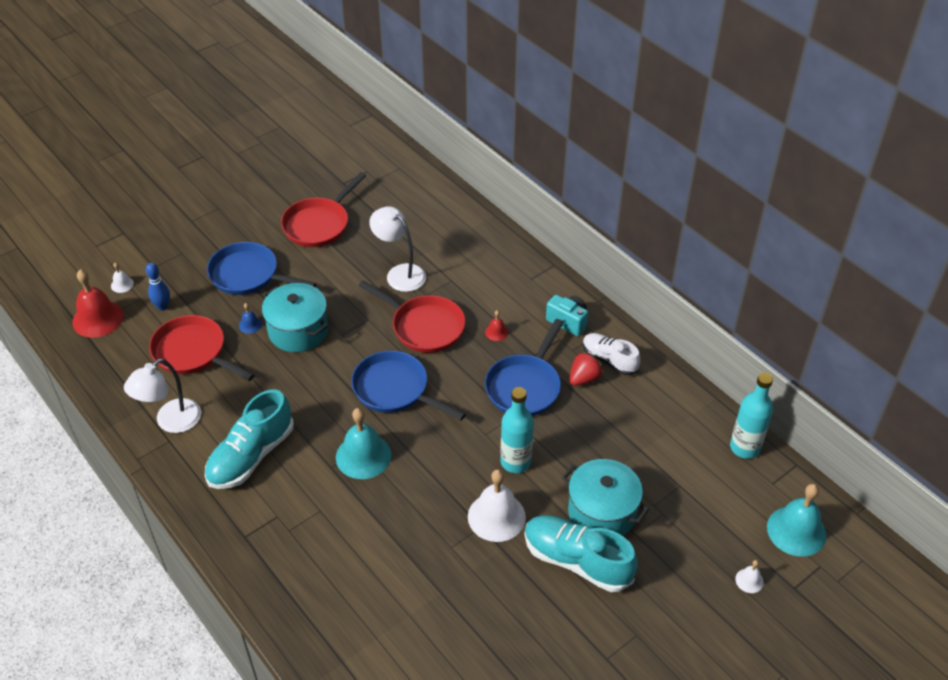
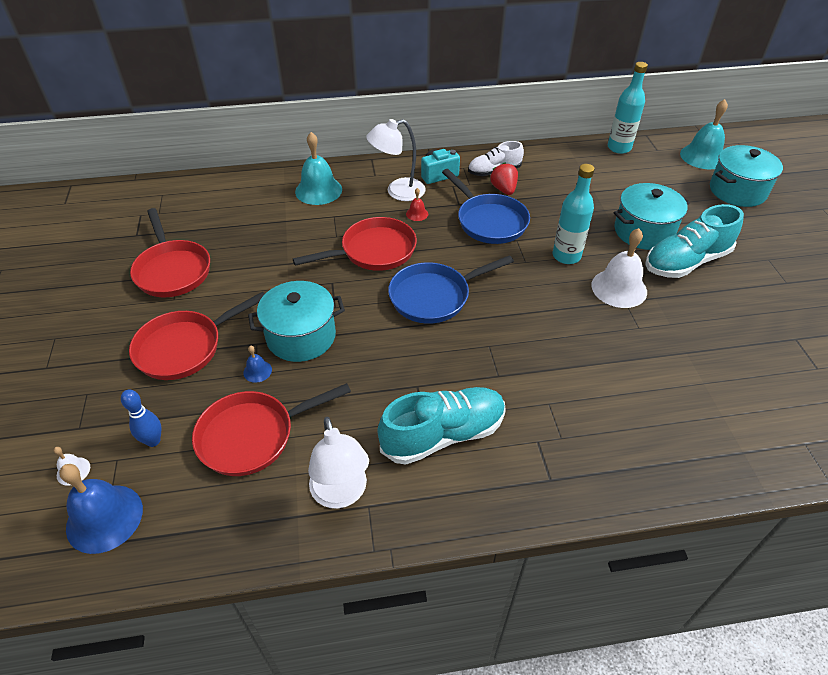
camera: 60 degrees left, 0 degrees up
red bell [72,269,124,338] -> blue bell [59,464,143,554]
turquoise shoe [205,389,294,489] -> turquoise shoe turned 90 degrees counterclockwise [377,387,506,465]
blue pan [207,242,316,295] -> red pan [129,292,265,380]
turquoise bell [336,408,391,479] -> turquoise bell moved to [295,132,342,205]
white lamp [369,206,426,292] -> white lamp moved to [366,119,426,201]
white bell [735,560,764,593] -> turquoise pot [710,145,783,207]

